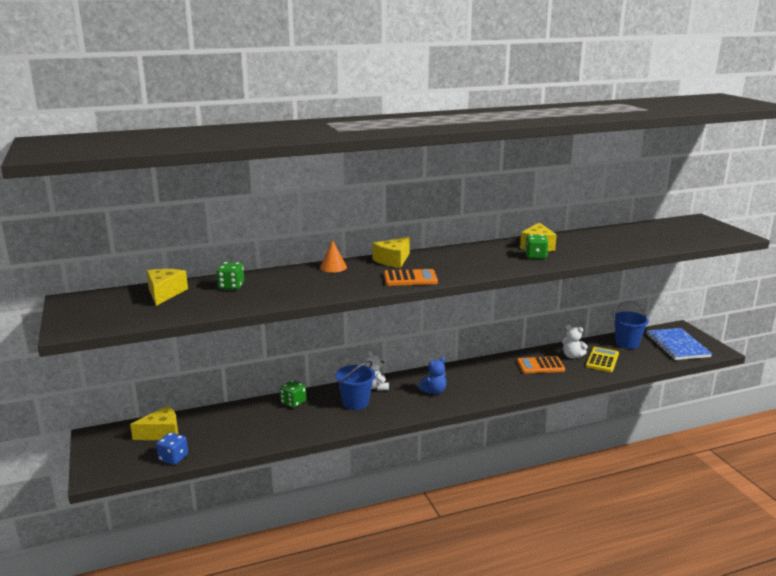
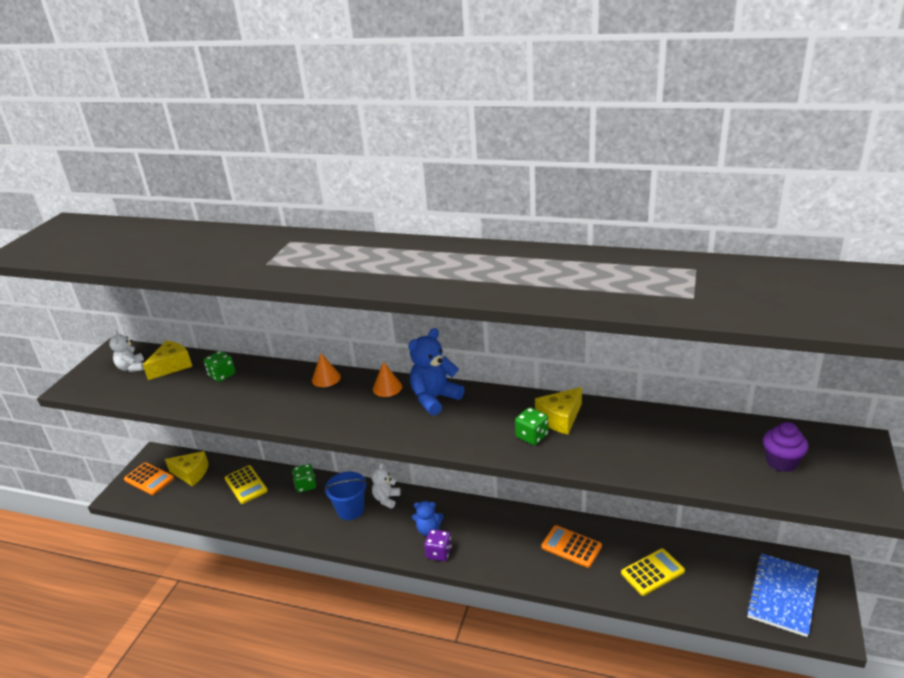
camera: 40 degrees right, 10 degrees up
blue dice [156,432,188,465] -> none
yellow cheese [372,237,410,268] -> orange cone [373,361,402,397]
orange calculator [384,269,438,286] -> orange calculator moved to [124,462,174,495]
white teddy bear [562,324,588,358] -> white teddy bear moved to [109,330,144,372]
blue bucket [613,301,649,349] -> none
none -> yellow calculator [225,465,268,504]
none -> blue teddy bear [408,328,464,415]
none -> purple dice [424,529,452,561]
none -> purple cupcake [763,422,809,472]

